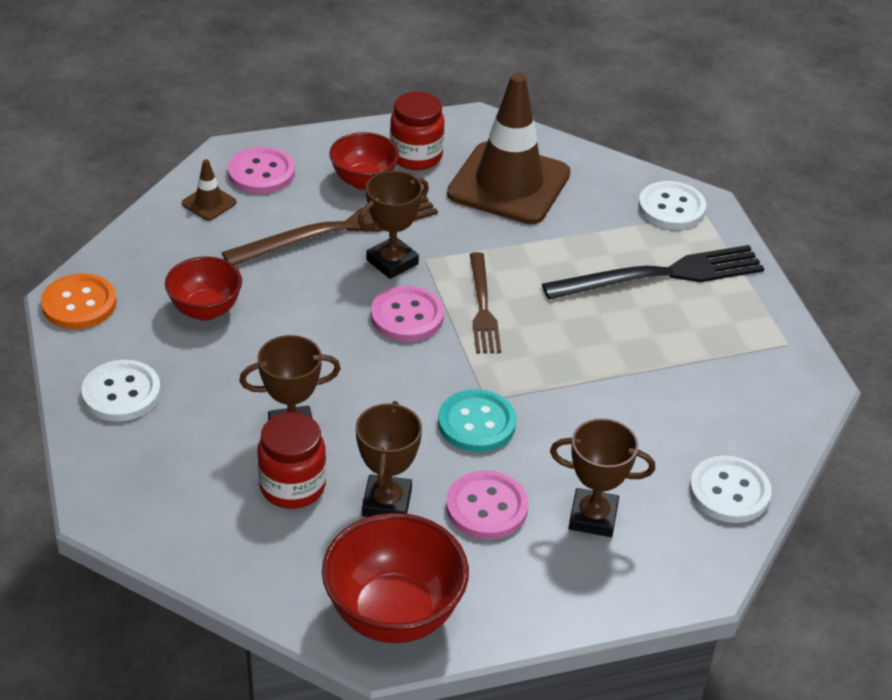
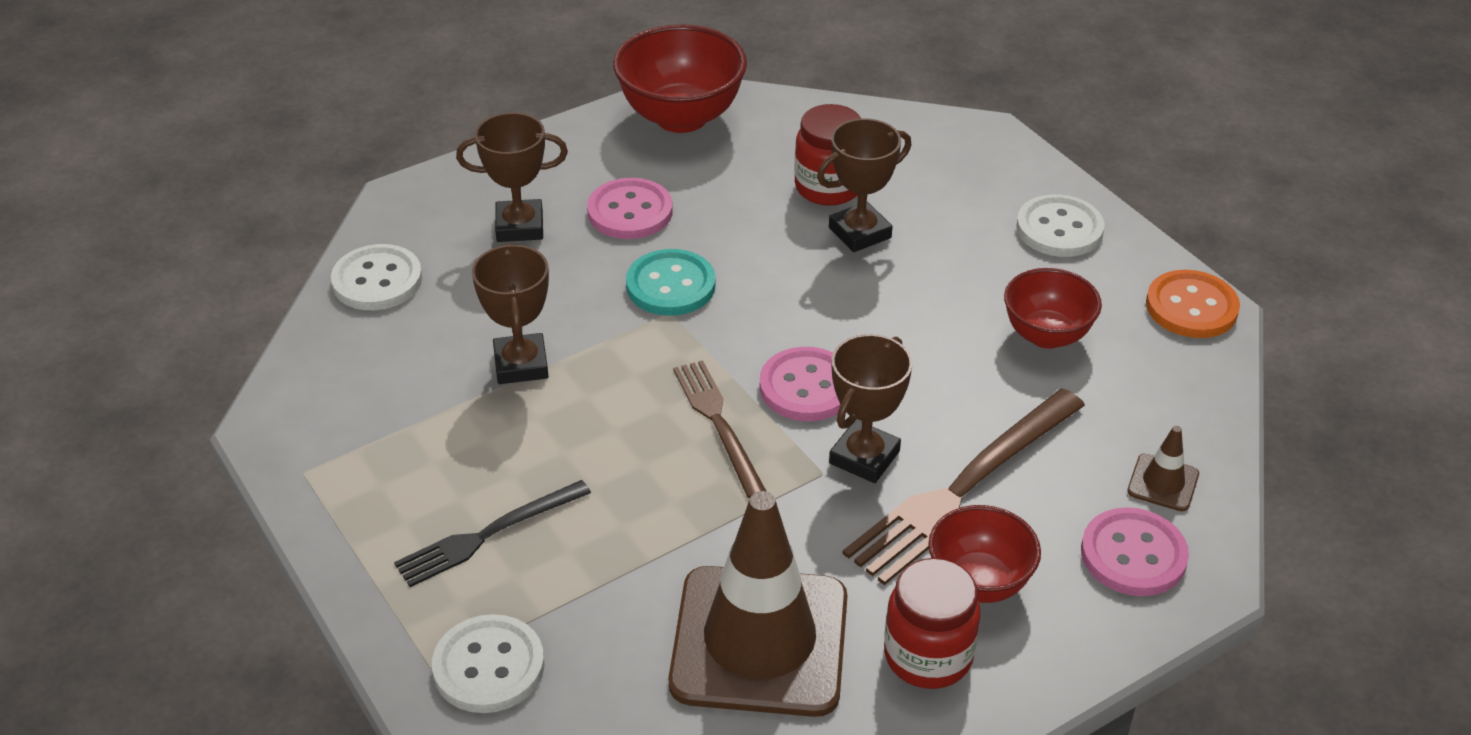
camera: 165 degrees right, 0 degrees up
brown trophy [356,401,422,517] -> brown trophy moved to [472,243,549,384]
black fork [542,245,764,300] -> black fork [394,480,591,587], size x0.62

